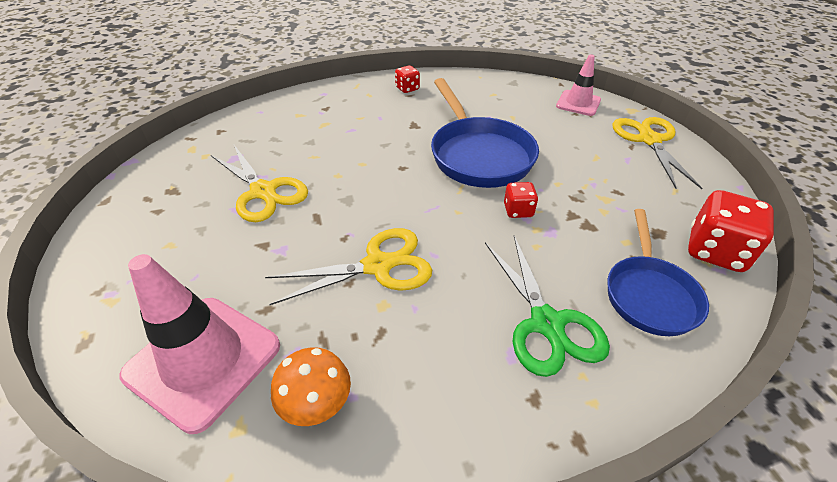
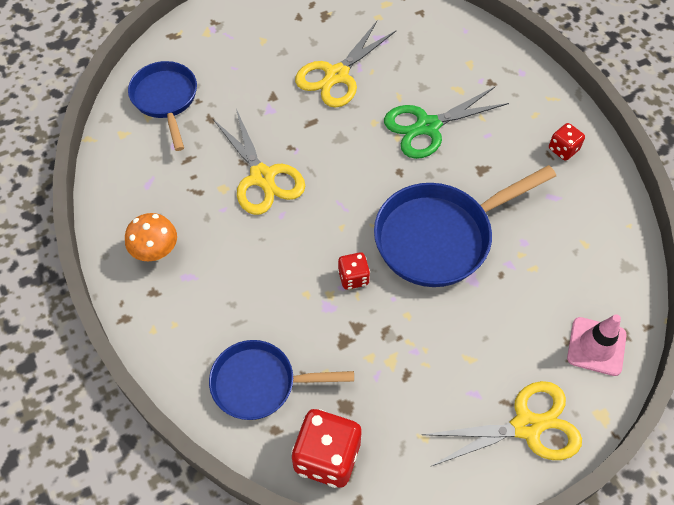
camera: 80 degrees right, 15 degrees up
pink traffic cone [119,254,280,434] -> blue pan [128,61,197,151]
orange mushroom [271,347,351,426] -> orange mushroom moved to [125,213,177,261]
green scissors [485,236,610,377] -> green scissors moved to [384,87,509,159]

